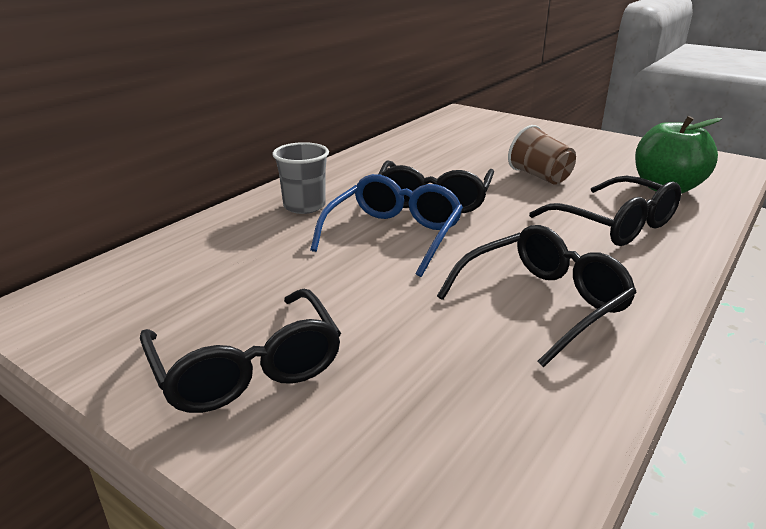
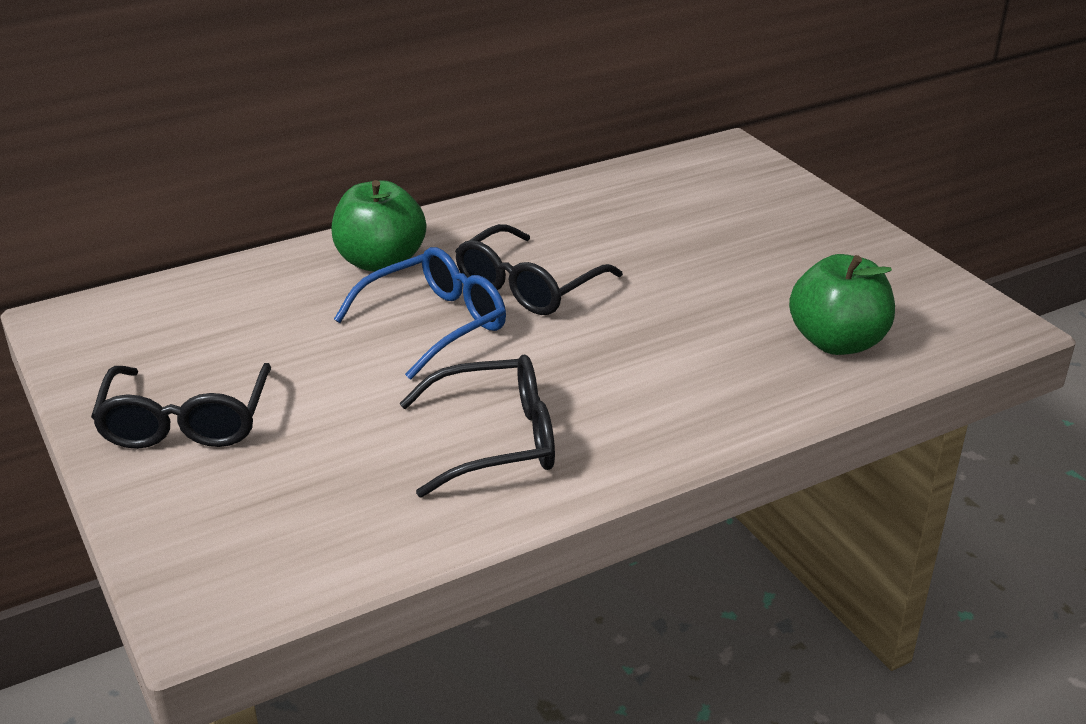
camera: 25 degrees right, 5 degrees up
grey cup [272,142,329,214] -> green apple [331,180,426,272]
brown cup [508,125,576,185] -> none
black glasses [529,176,681,246] -> none

